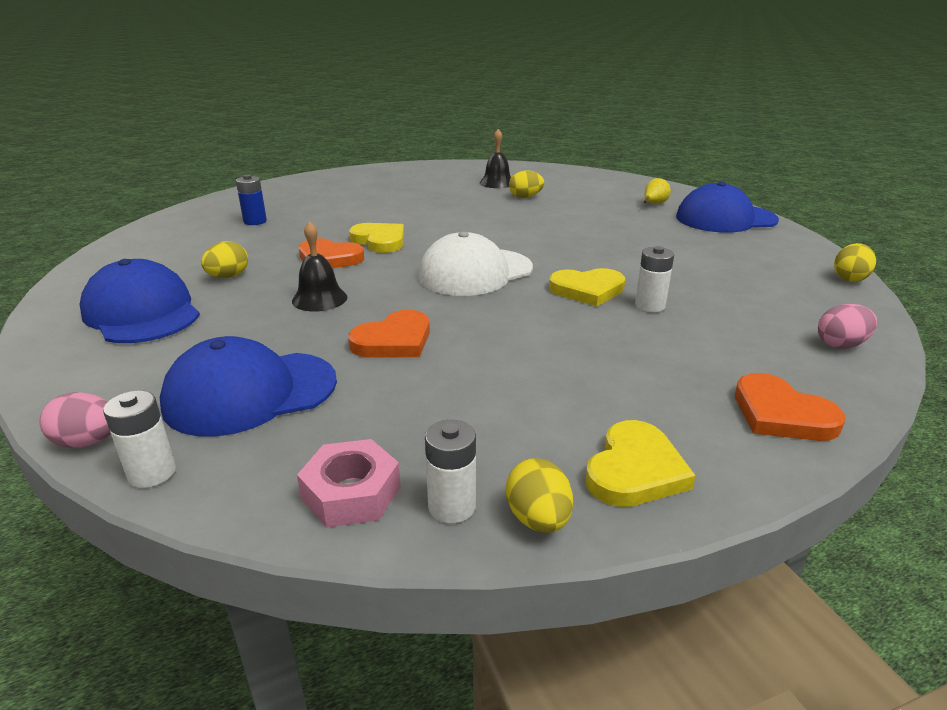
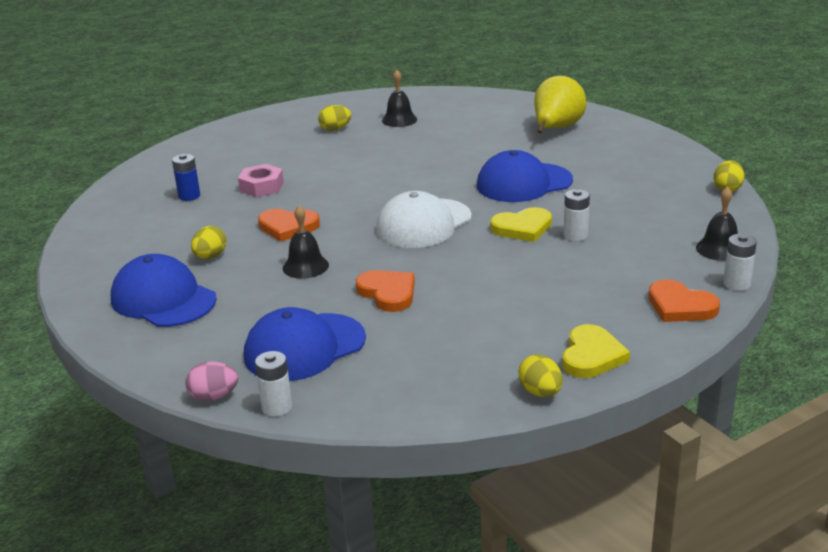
camera: 10 degrees left, 0 degrees up
pink nut [297,439,401,528] -> pink nut moved to [238,164,284,197]
orange heart [348,310,430,357] -> orange heart turned 75 degrees counterclockwise [356,270,415,312]
yellow heart [349,223,404,253] -> none
white battery [425,420,476,523] -> white battery moved to [723,234,757,291]
yellow egg [509,170,544,198] -> yellow egg moved to [318,105,351,131]
yellow pear [644,178,671,204] -> yellow pear [534,76,586,134], size x2.17
blue cap [676,182,779,233] -> blue cap moved to [477,150,573,202]
pink egg [818,304,877,349] -> black bell [696,187,738,261]

